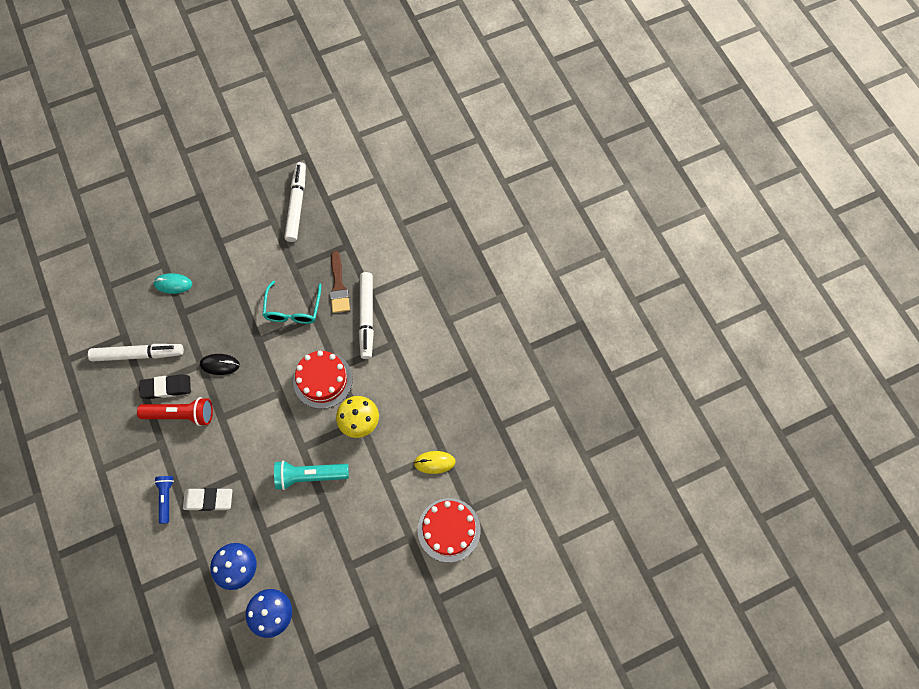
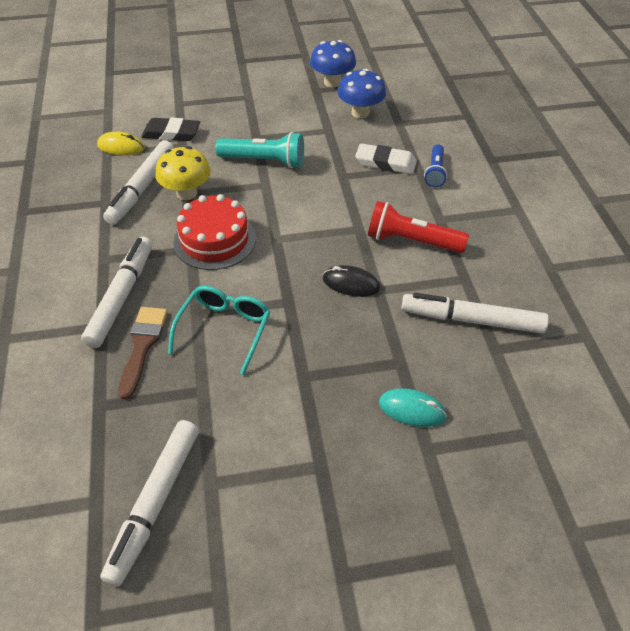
camera: 165 degrees left, 20 degrees down
black eraser [139,374,191,399] -> black eraser moved to [141,118,200,141]
red cake [418,498,481,562] -> none
none -> white marker [103,140,174,225]

